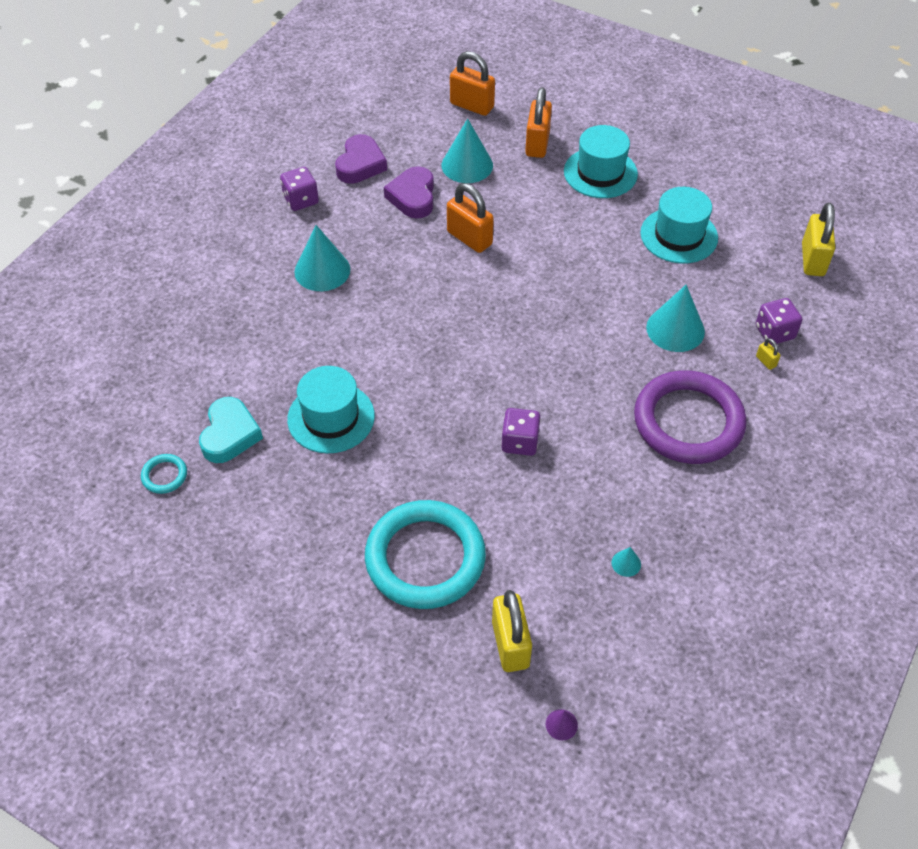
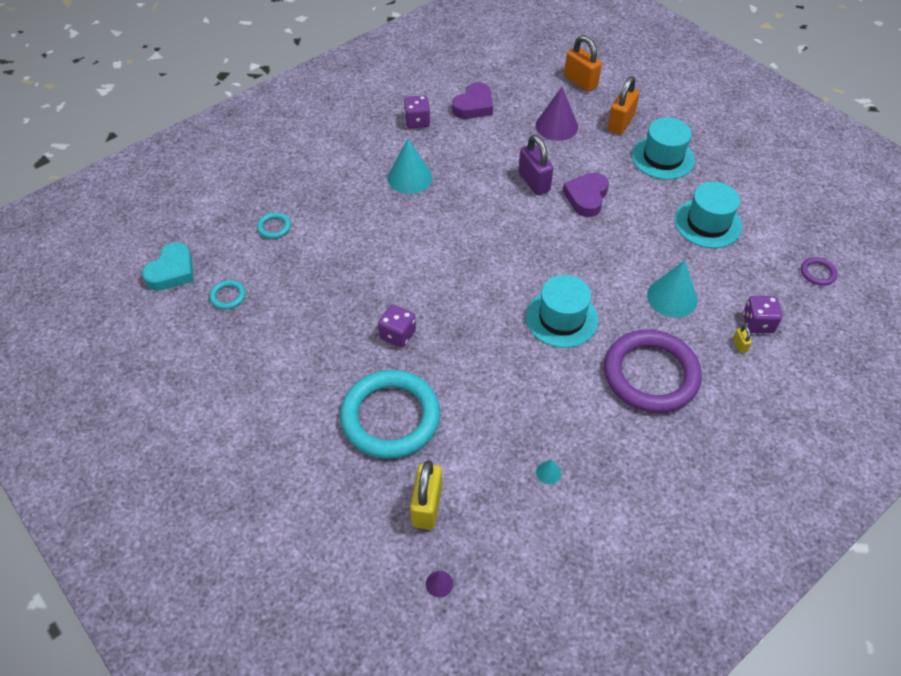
camera: 20 degrees right, 0 degrees up
turquoise heart [199,397,263,463] -> turquoise heart moved to [142,242,194,291]
turquoise hat [287,366,375,453] -> turquoise hat moved to [526,275,598,348]
purple heart [384,166,434,219] -> purple heart moved to [563,172,609,217]
turquoise cone [442,119,493,183] -> purple cone [536,87,578,141]
orange padlock [447,183,494,253] -> purple padlock [518,135,553,195]
purple dice [501,408,541,456] -> purple dice moved to [378,304,416,348]
yellow padlock [802,203,835,276] -> purple ring [801,257,837,286]
none -> turquoise ring [257,212,291,239]

